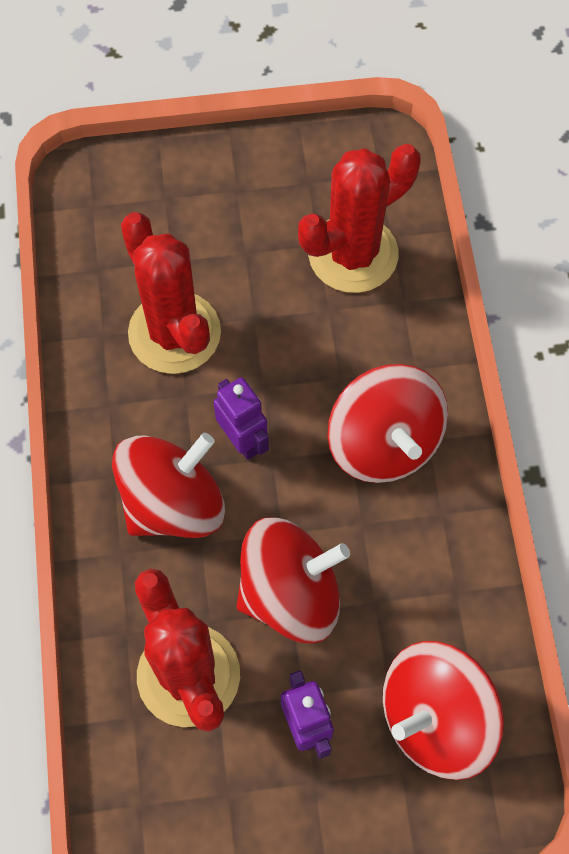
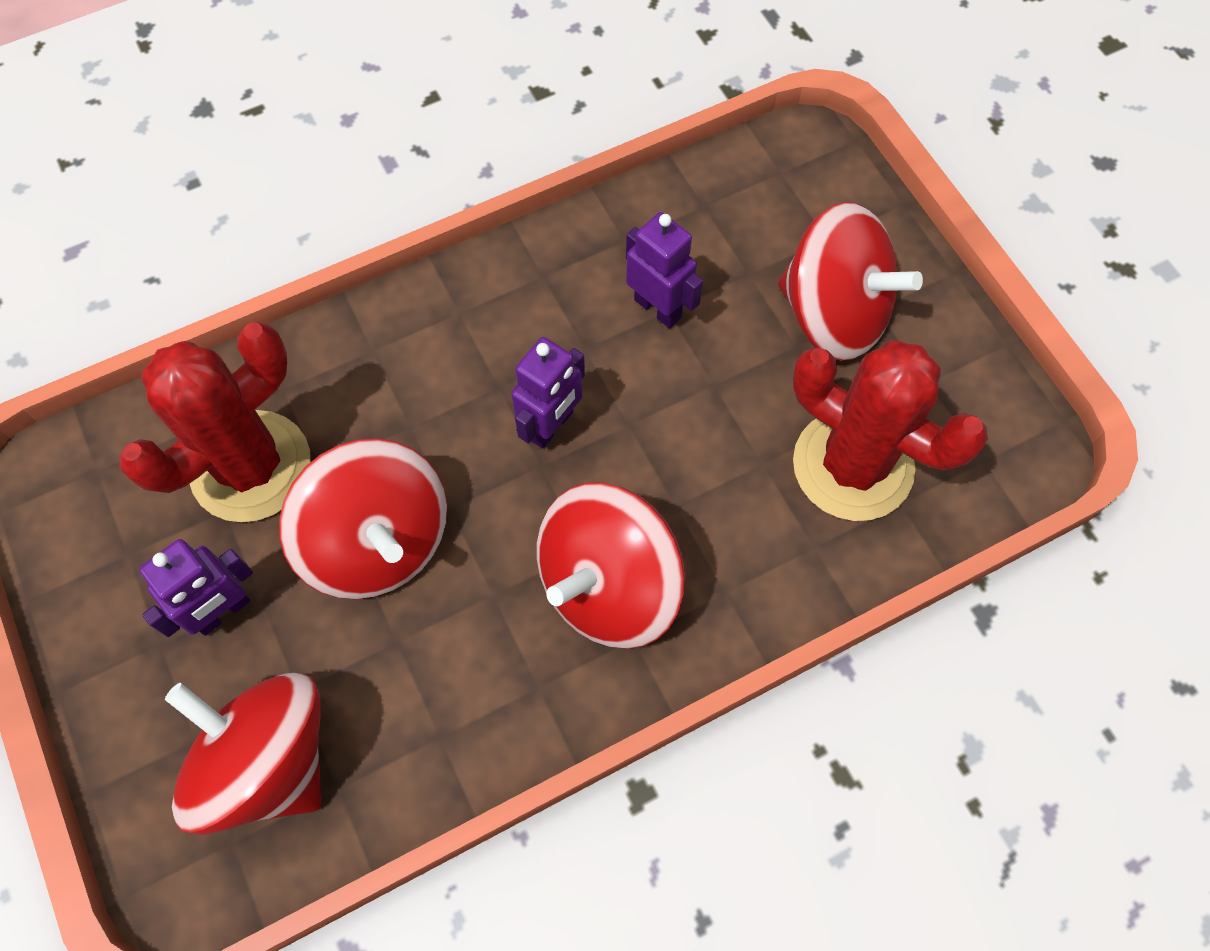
camera: 70 degrees right, 0 degrees up
red spinning top [112,433,225,538] -> red spinning top moved to [778,202,923,361]
red cactus [121,212,221,374] -> purple robot [626,212,703,328]

